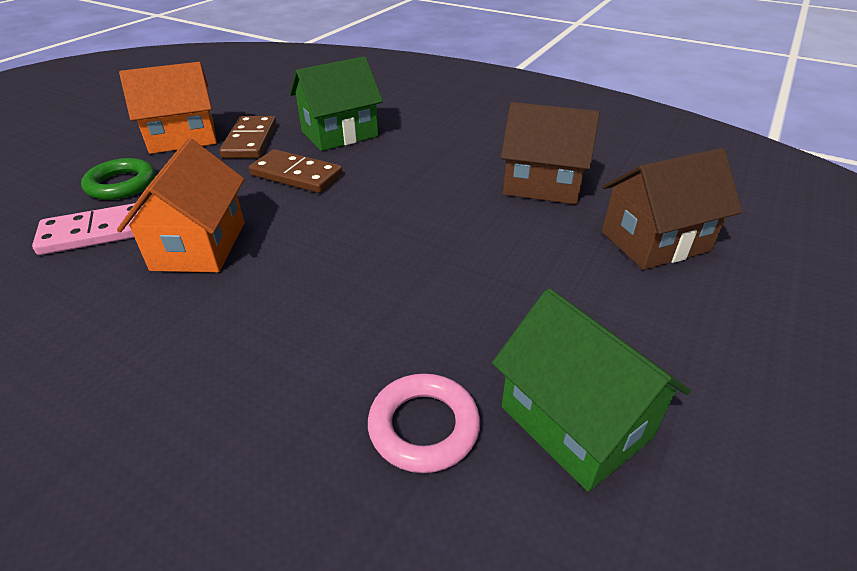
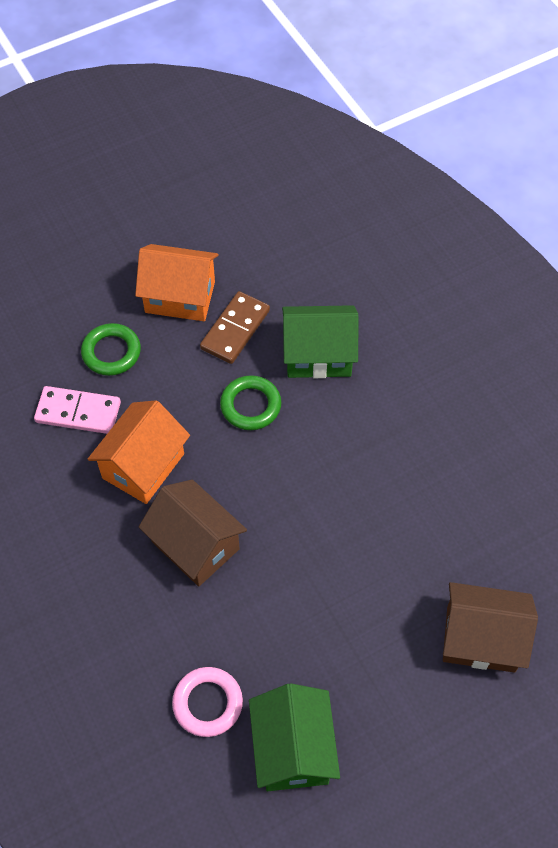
camera: 30 degrees right, 20 degrees up
brown domino [249,149,343,193] -> green ring [220,375,282,430]
brown house [501,102,600,204] -> brown house moved to [139,480,247,586]

